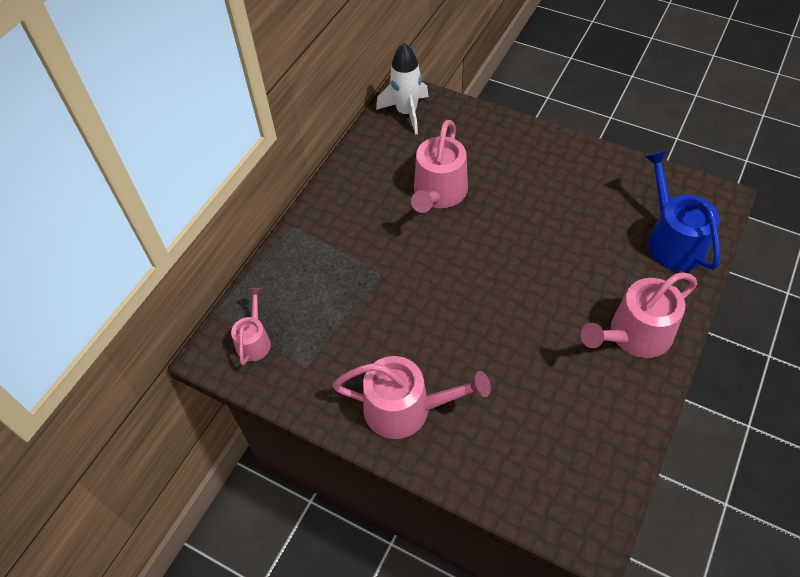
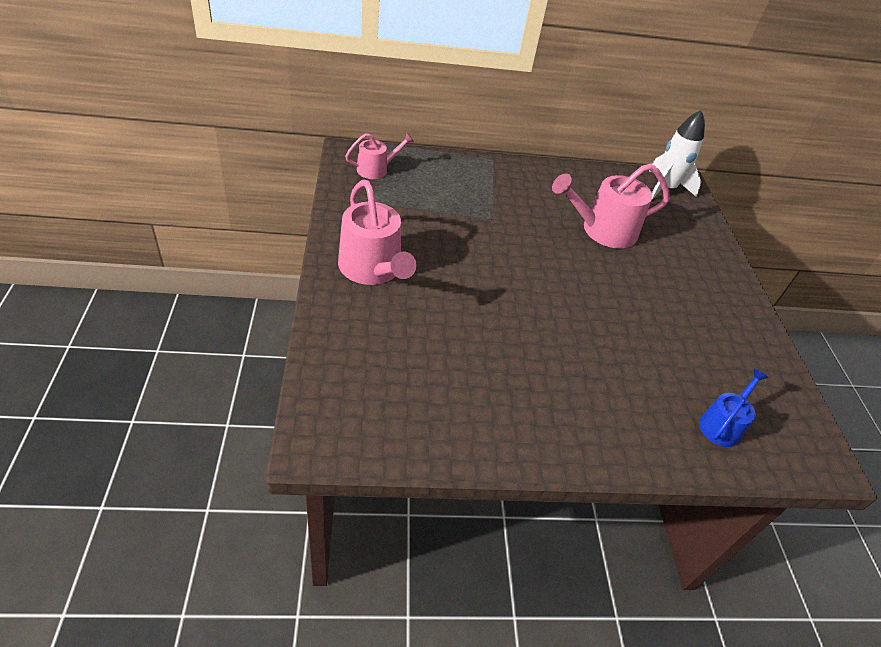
camera: 50 degrees right, 10 degrees down
pink watering can [581,272,697,358] -> none
blue watering can [645,150,720,271] -> blue watering can [699,369,768,447], size x0.57

